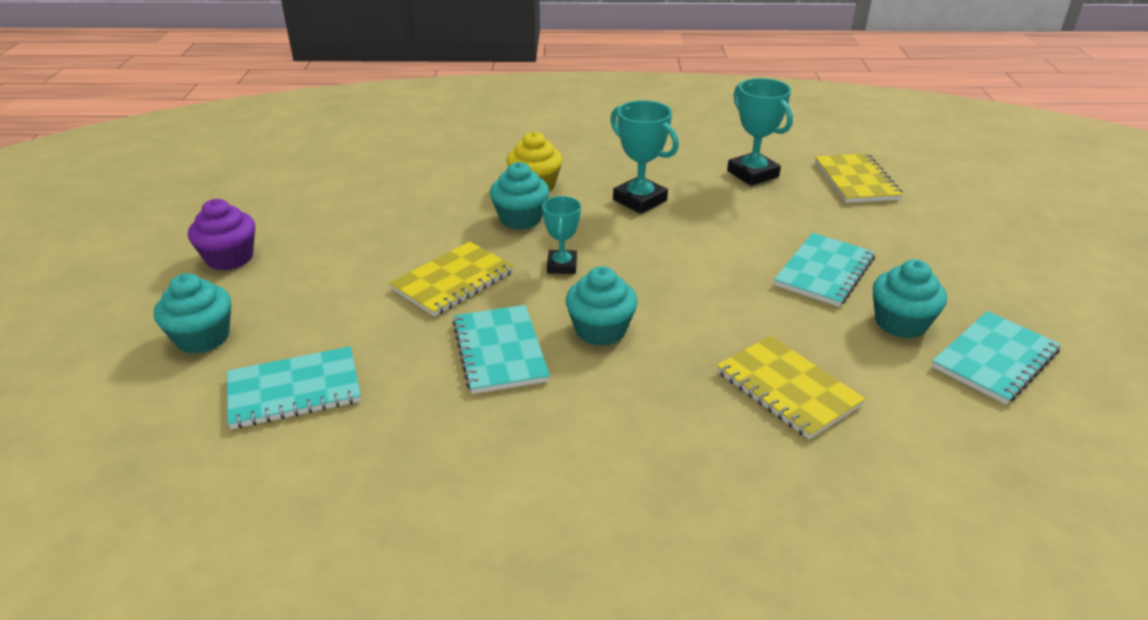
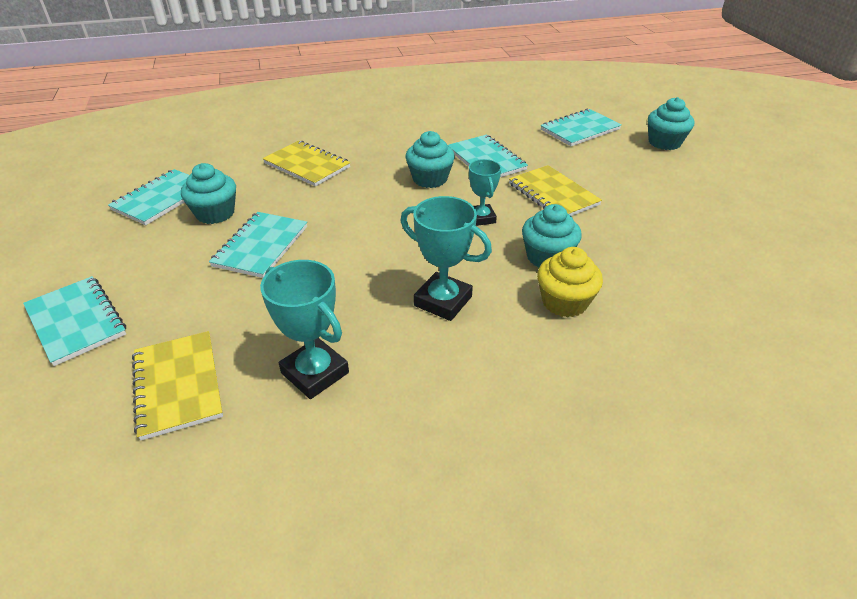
camera: 165 degrees right, 5 degrees up
purple cupcake [188,199,255,271] -> none
yellow notebook [389,241,514,317] -> yellow notebook turned 60 degrees counterclockwise [509,165,602,216]
none -> turquoise notebook [23,276,126,366]

